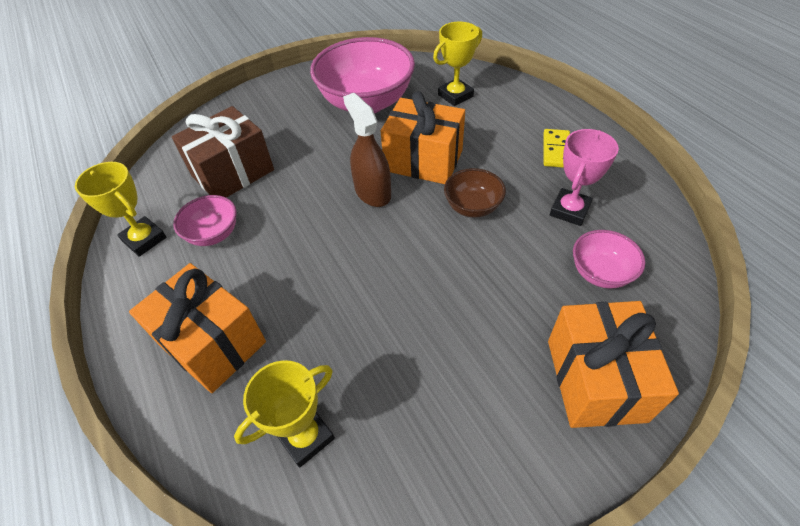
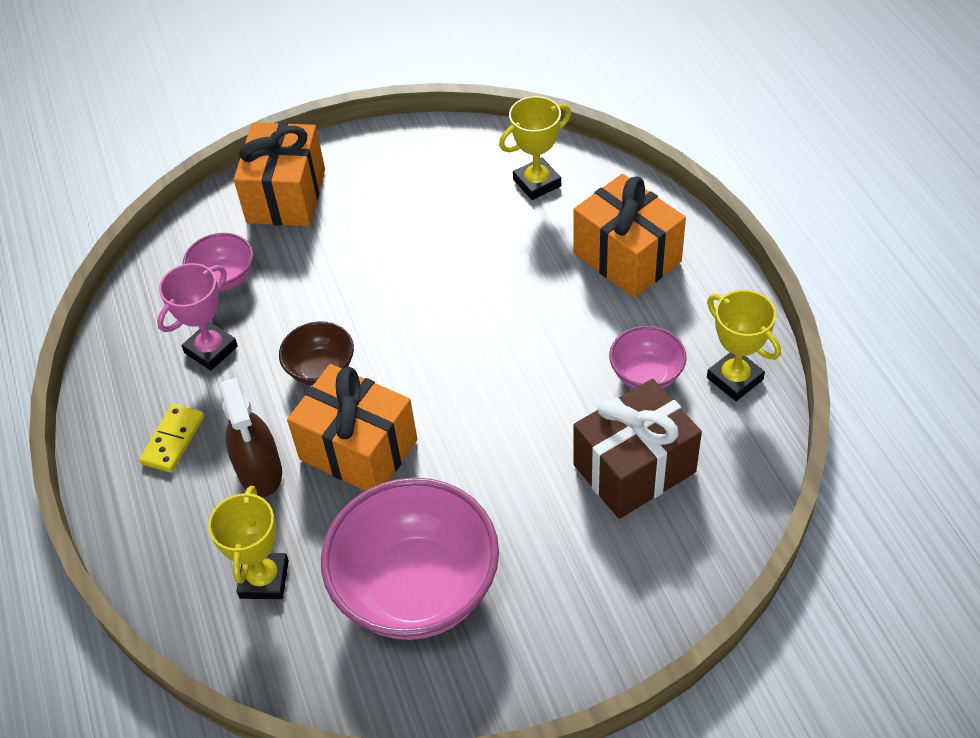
camera: 170 degrees left, 0 degrees up
brown spray bottle [343,93,391,207] -> brown spray bottle moved to [220,377,282,497]
yellow trophy [433,22,482,106] -> yellow trophy turned 60 degrees counterclockwise [208,486,289,599]

